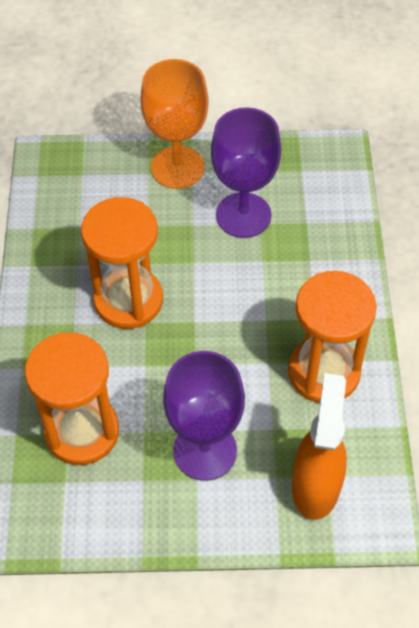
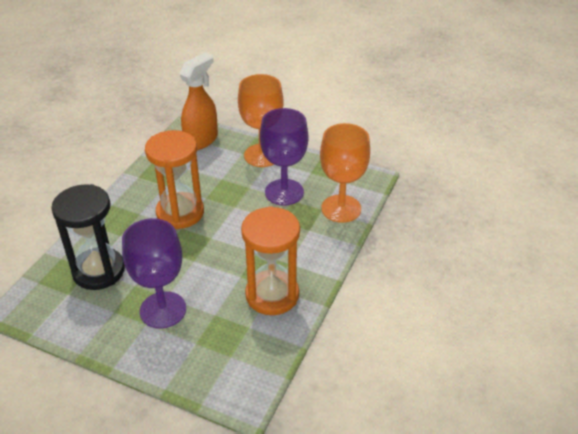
camera: 25 degrees right, 15 degrees down
orange hourglass [25,332,119,465] -> black hourglass [51,184,125,290]
orange spray bottle [292,373,347,520] -> orange spray bottle moved to [180,52,218,150]
none -> orange goblet [320,123,370,223]

